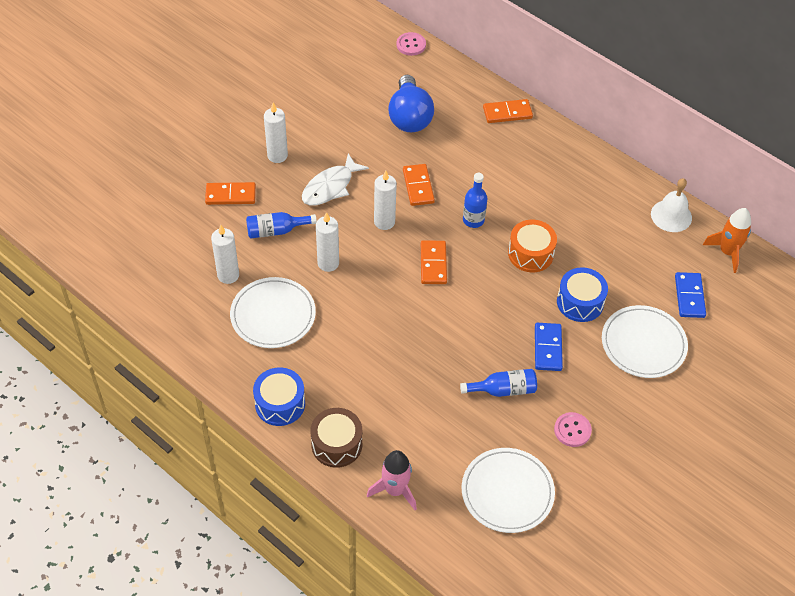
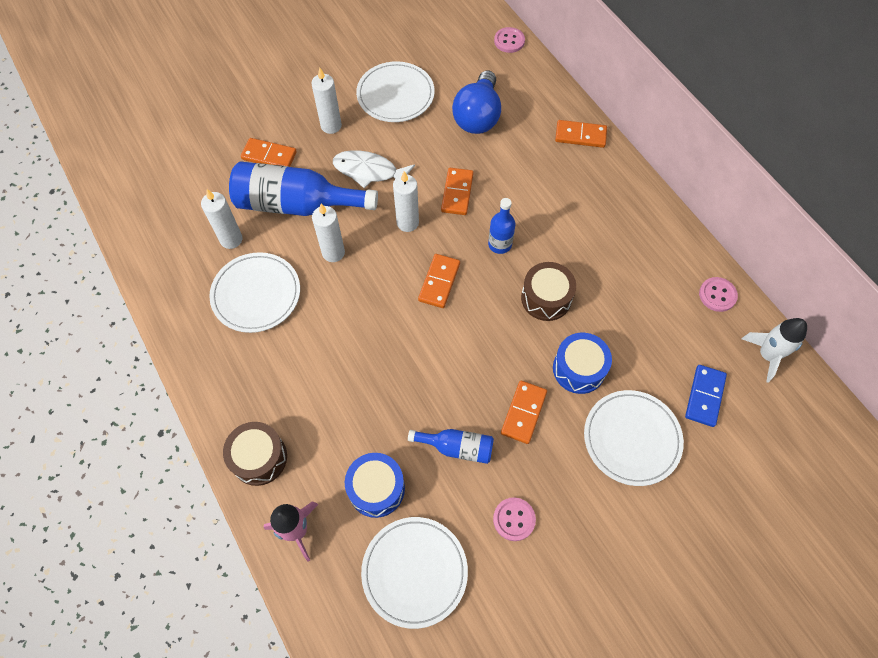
camera: 20 degrees right, 10 degrees up
blue bottle [246,212,317,238] -> blue bottle [229,162,378,216], size x1.95
blue drum [253,367,305,426] -> blue drum moved to [345,453,405,518]
white fish [302,153,369,206] -> white fish turned 45 degrees clockwise [333,150,415,188]
orange drum [508,220,557,272] -> brown drum [521,262,576,321]
blue domino [535,323,563,371] -> orange domino [501,381,547,444]
white bell [651,178,692,232] -> pink button [699,277,738,312]
orange rocket [703,208,751,273] -> white rocket [742,318,807,383]
none -> white plate [356,61,435,122]

